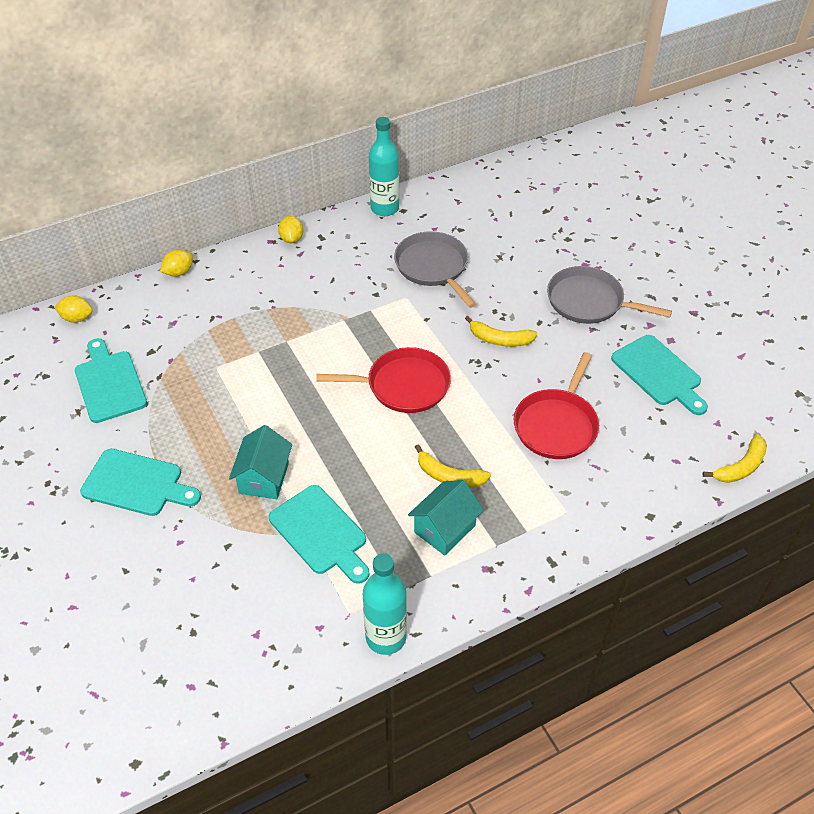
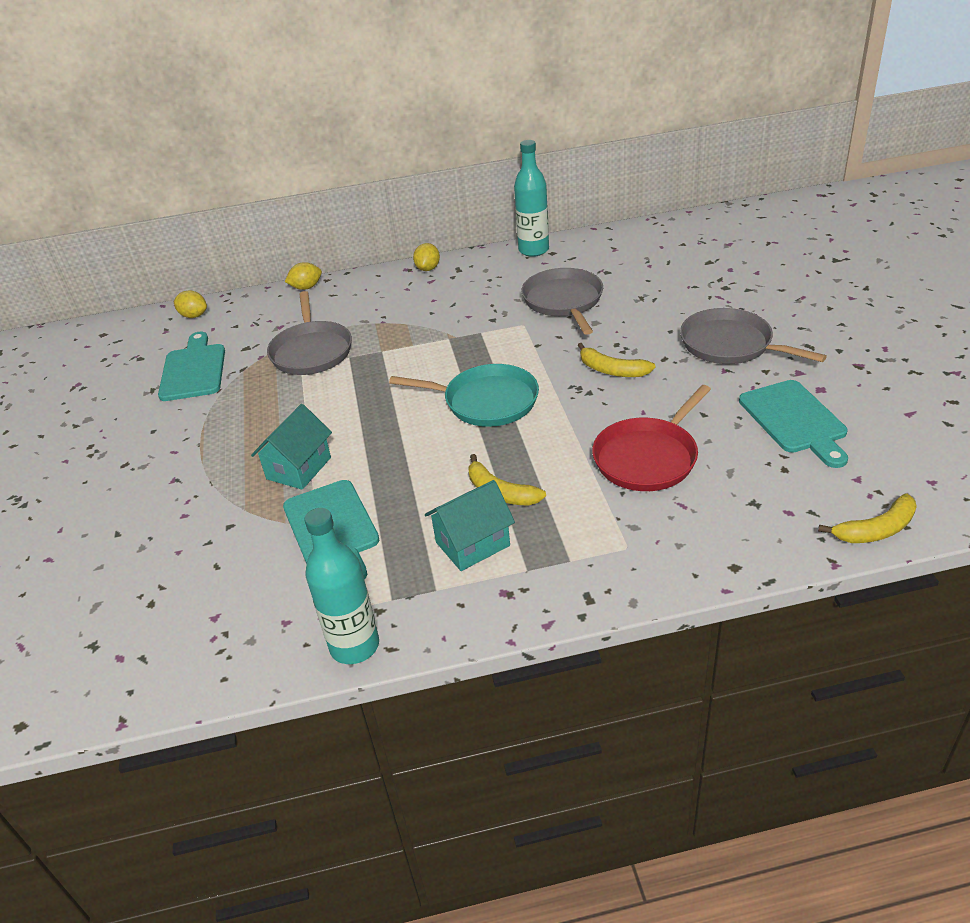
camera: 20 degrees right, 10 degrees down
turquoise cutting board [80,449,201,516] -> none
red pan [316,347,451,413] -> turquoise pan [389,364,539,427]
none -> grey pan [267,291,352,375]

